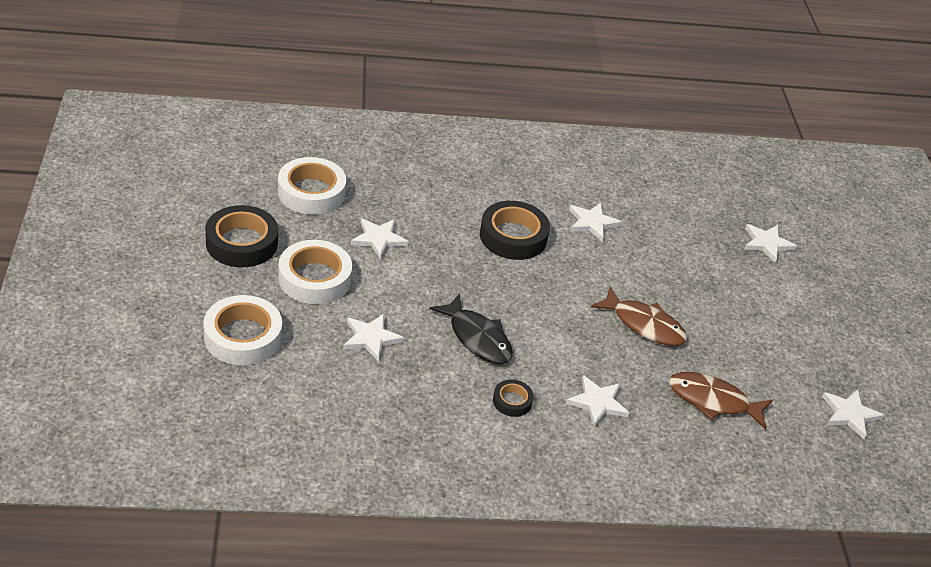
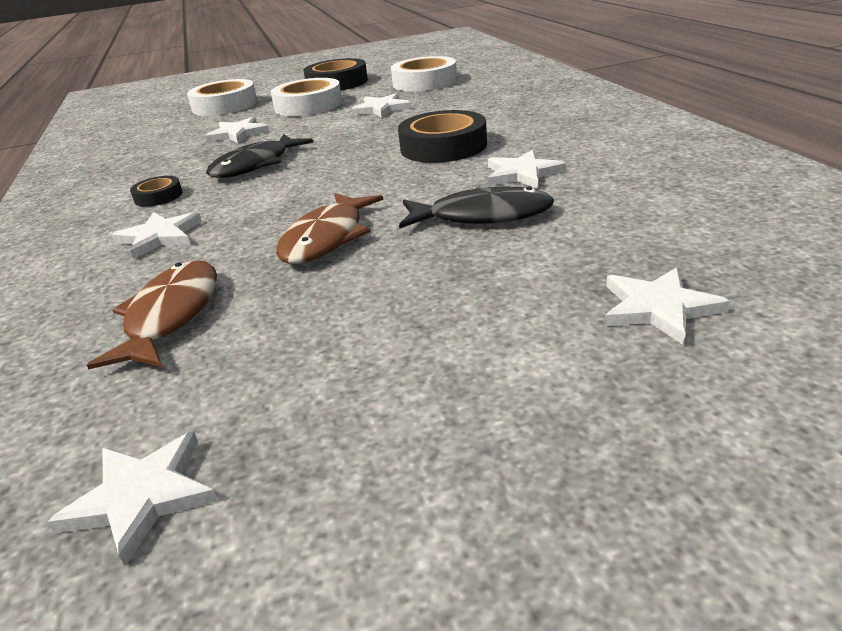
camera: 85 degrees right, 10 degrees down
none -> black fish [399,187,554,229]

